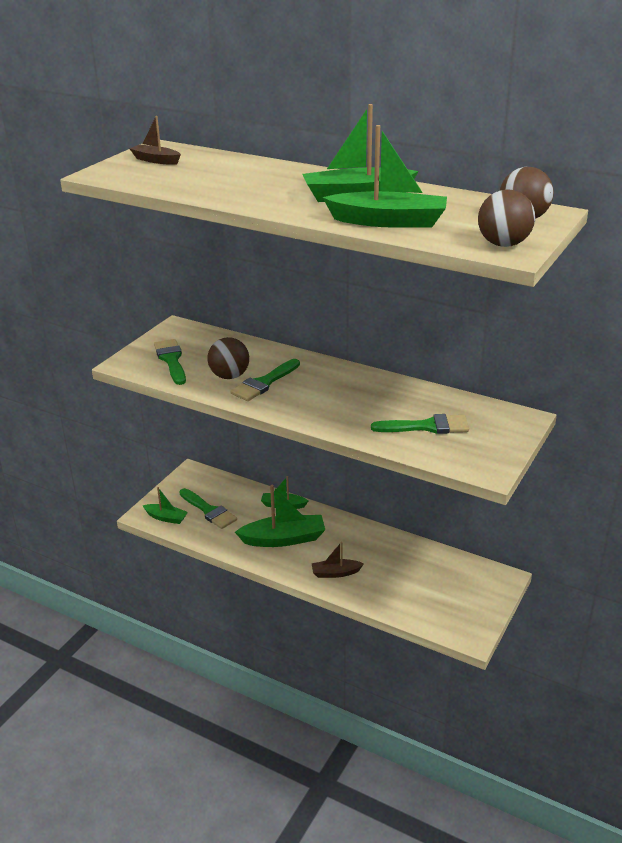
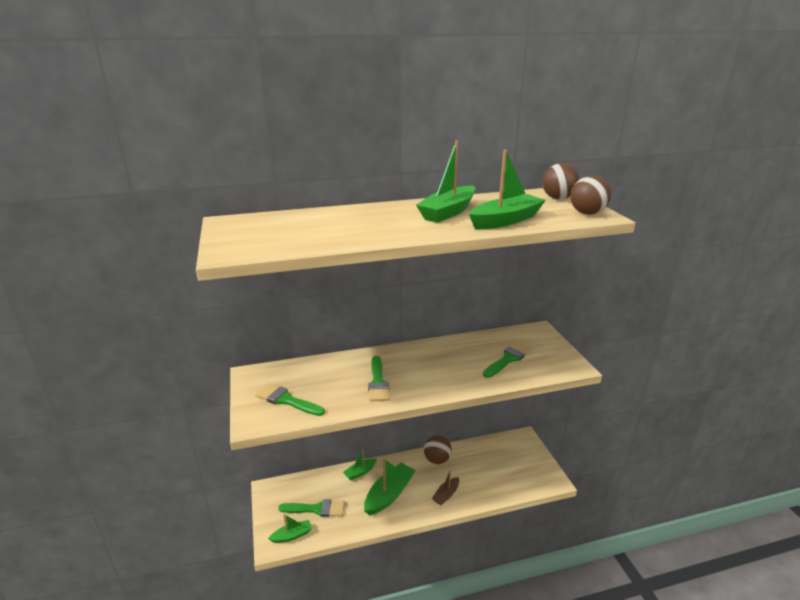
camera: 45 degrees left, 5 degrees down
brown boat [130,116,181,165] -> none
brown ball [207,337,249,379] -> brown ball moved to [424,435,452,464]

